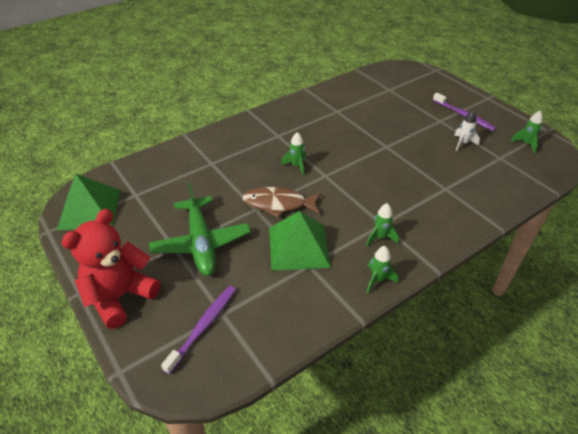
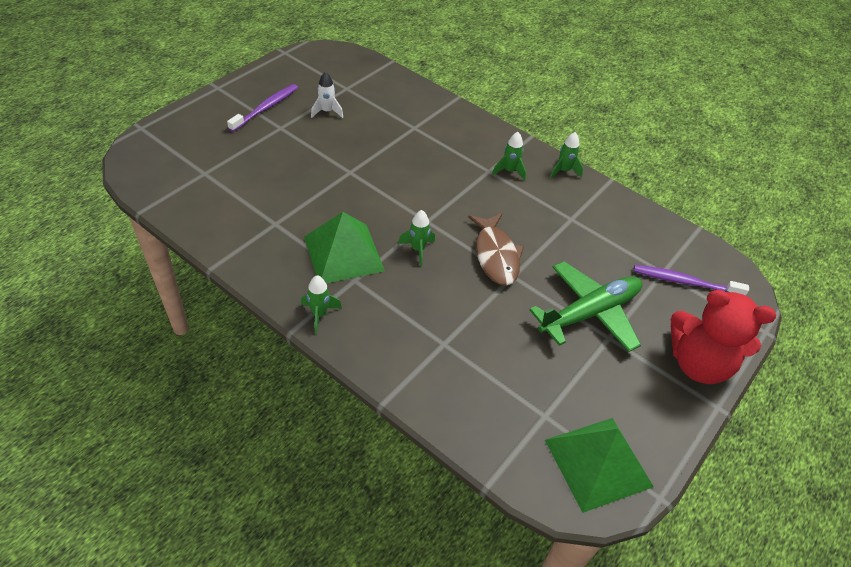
camera: 110 degrees left, 5 degrees up
green pyramid [269,211,331,271] -> green pyramid moved to [304,212,385,283]
green rocket [511,111,543,153] -> green rocket moved to [301,276,342,334]

